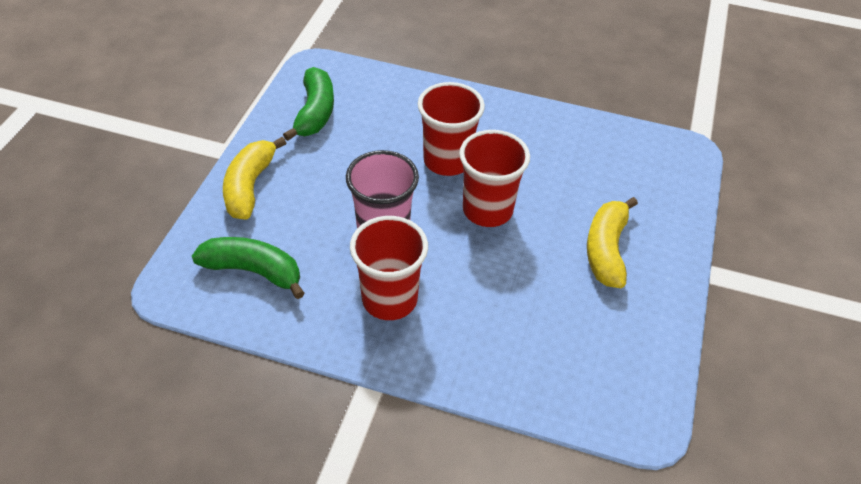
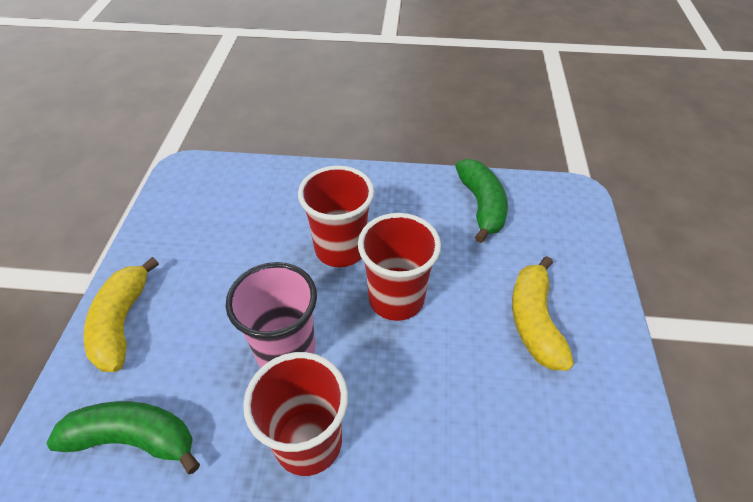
camera: 10 degrees left, 0 degrees up
green banana [283,67,334,141] -> green banana moved to [455,159,508,243]

